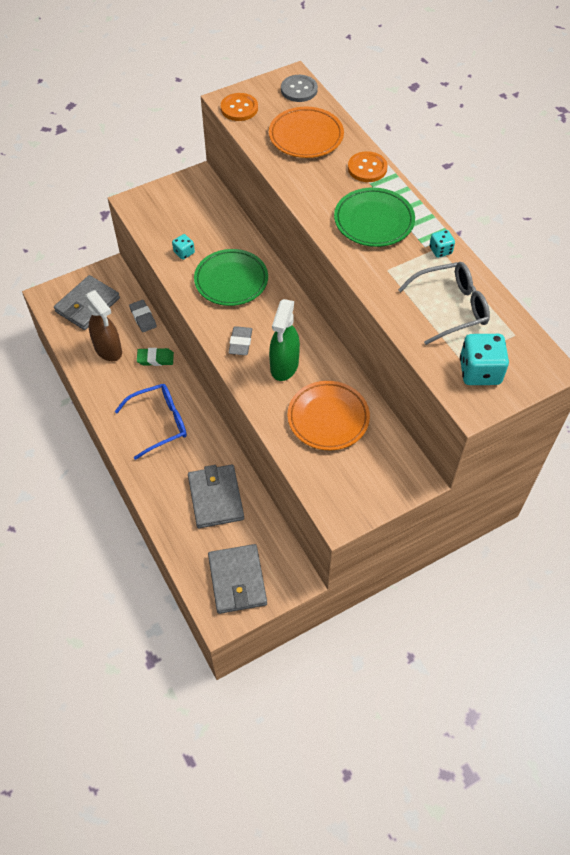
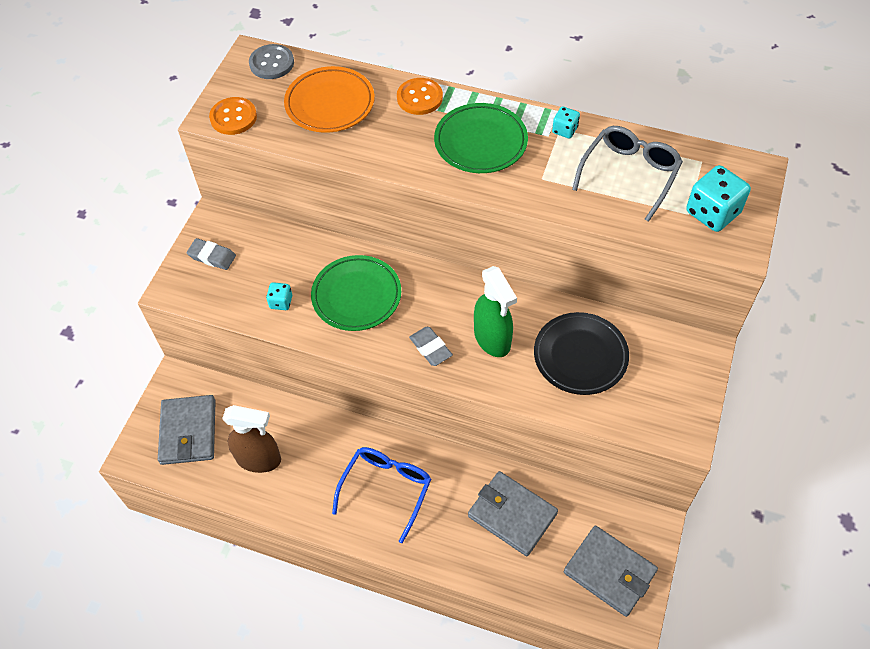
camera: 40 degrees left, 0 degrees up
grey eraser [129,300,157,332] -> grey eraser moved to [187,238,236,270]
green eraser [137,348,174,366] -> none
orange plate [288,381,370,450] -> black plate [534,312,629,395]

